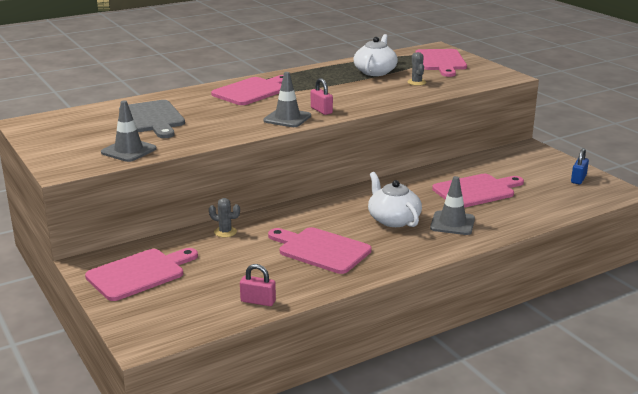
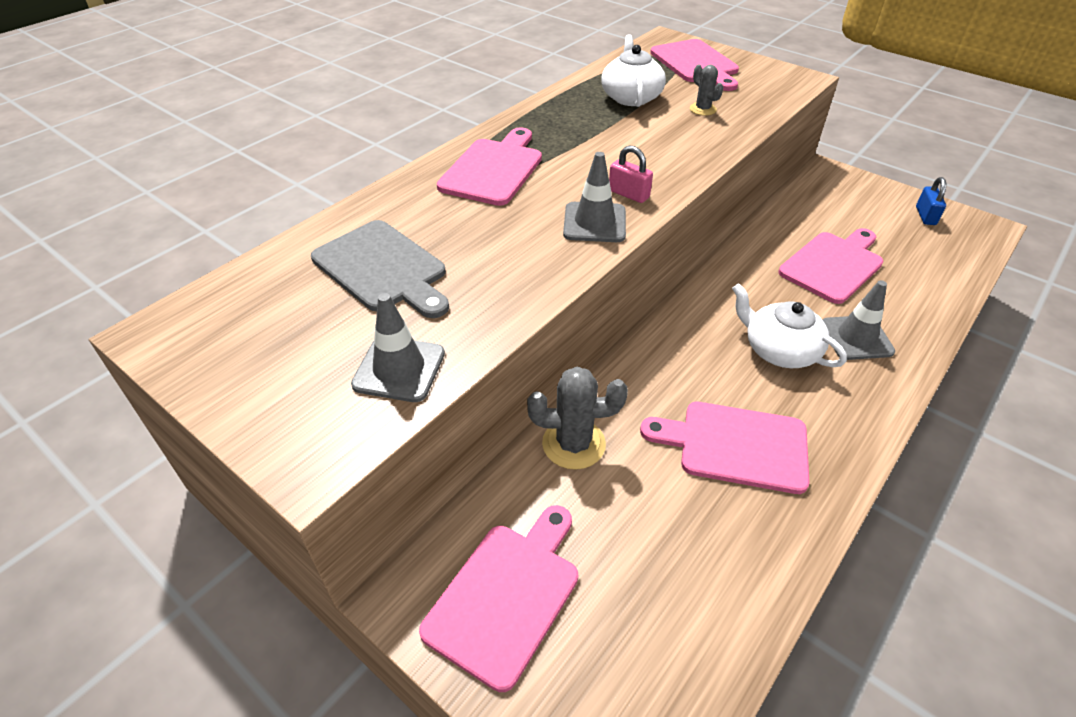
camera: 20 degrees left, 20 degrees up
grey cactus [209,198,240,237] -> grey cactus [527,367,628,470], size x1.75
pink padlock [240,264,276,306] -> none

